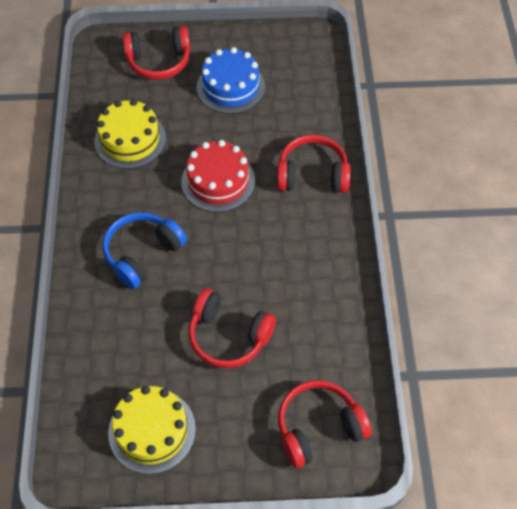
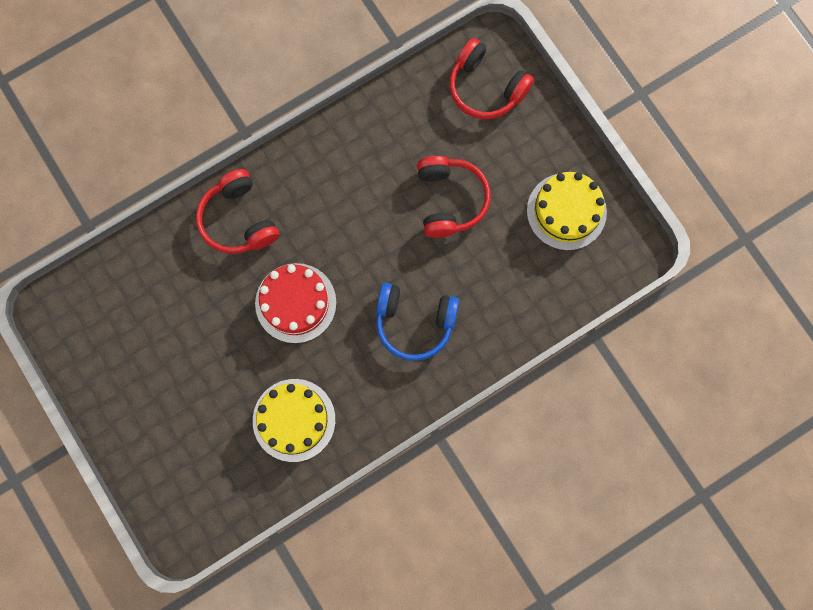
camera: 120 degrees left, 20 degrees up
red headphones [122,26,190,80] -> none
blue cake [197,47,265,114] -> none

